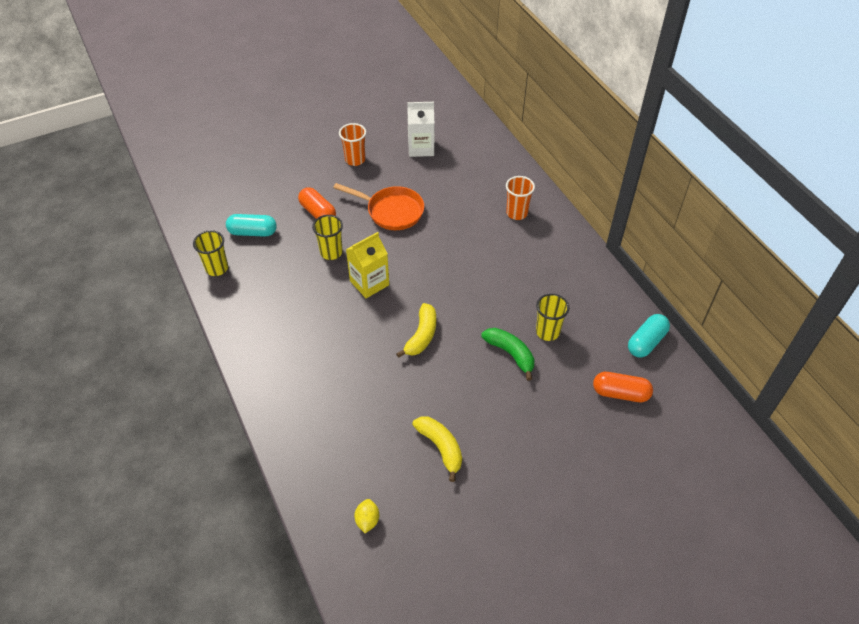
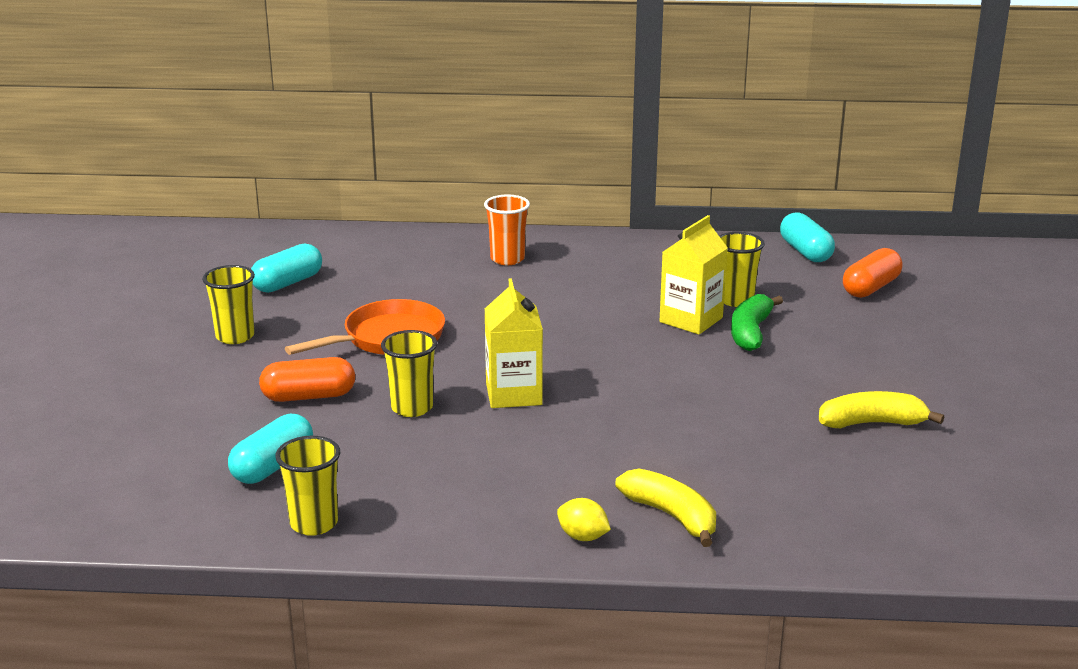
camera: 60 degrees left, 25 degrees down
orange cup [339,123,366,166] -> yellow cup [202,265,255,344]
yellow lemon [354,499,379,533] -> yellow lemon moved to [557,498,611,541]
yellow banana [396,303,436,358] -> yellow banana moved to [615,469,716,547]
white carton [407,102,434,157] -> turquoise capsule [251,243,322,293]
green banana [481,328,534,381] -> green banana turned 60 degrees counterclockwise [731,294,783,351]
none -> yellow carton [660,215,728,335]

